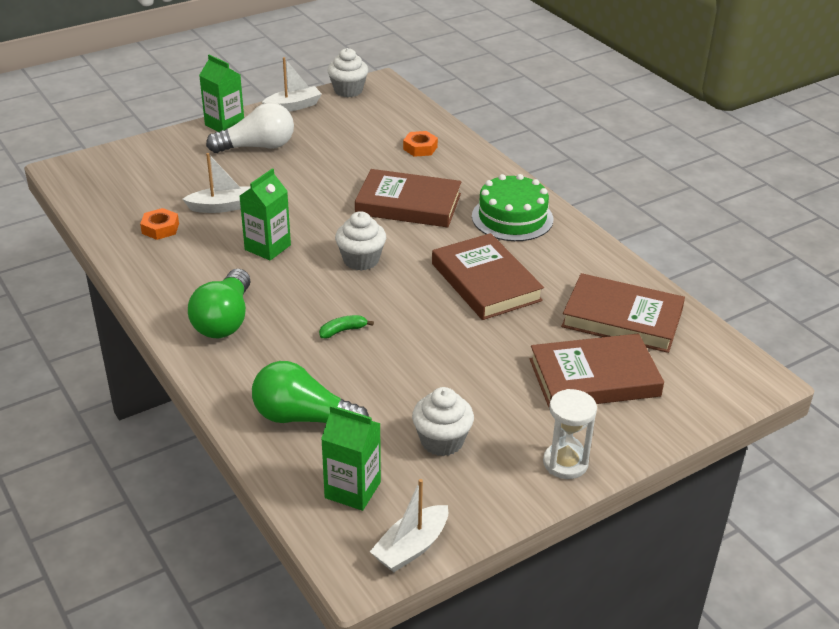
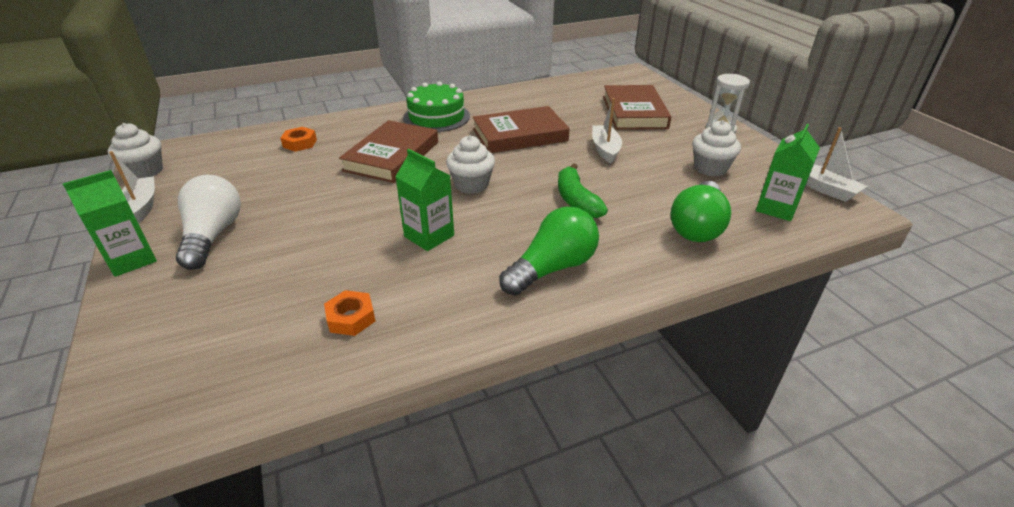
camera: 80 degrees left, 0 degrees up
white boat [182,153,250,213] -> white boat moved to [592,98,622,163]
green light bulb [188,269,251,338] -> green light bulb turned 60 degrees counterclockwise [499,207,599,296]
green banana [319,315,374,339] -> green banana [558,163,608,218], size x1.78
brown book [561,273,685,353] -> none

